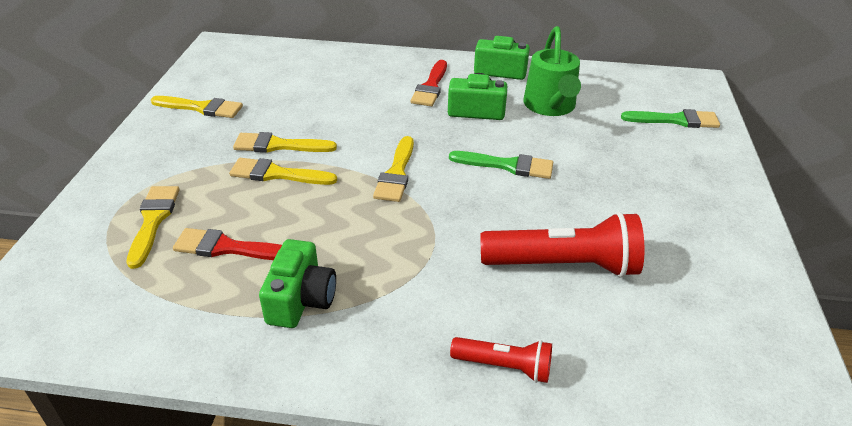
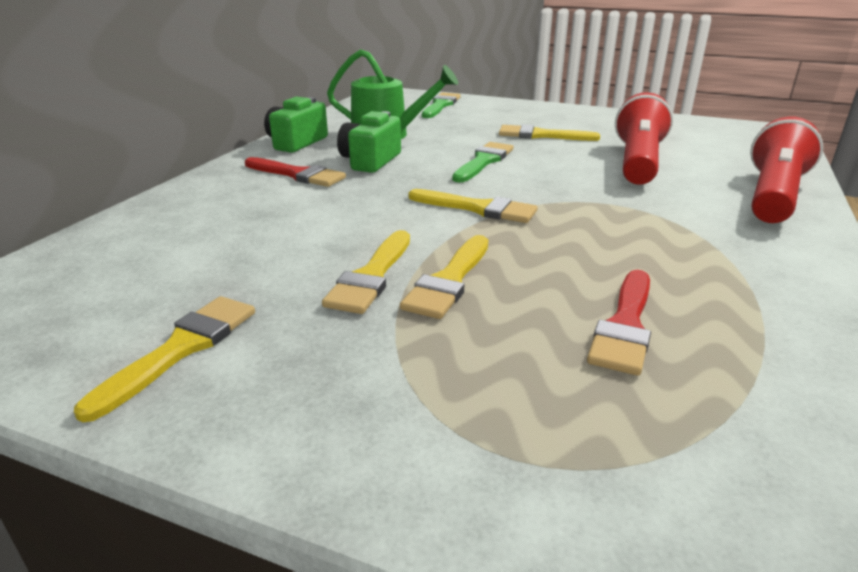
camera: 75 degrees left, 10 degrees down
yellow brush [127,186,180,269] -> yellow brush moved to [499,124,600,141]
green camera [259,239,336,328] -> none
red flashlight [450,337,552,383] -> red flashlight [750,116,823,223], size x1.81

